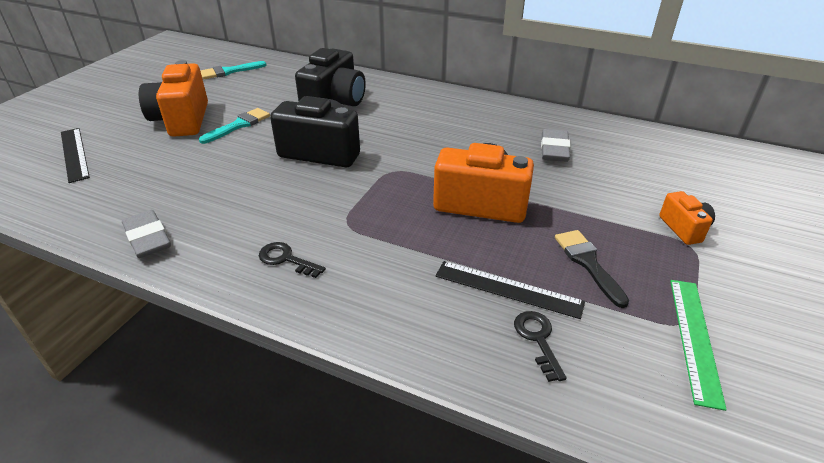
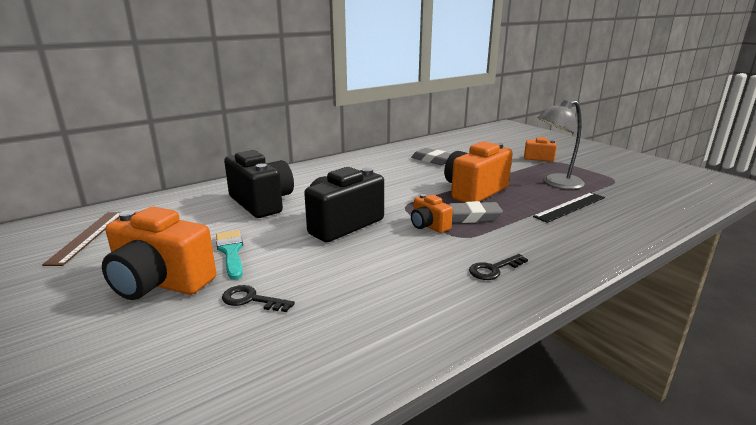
camera: 60 degrees left, 15 degrees down
black ruler [61,128,90,183] -> none
grey eraser [122,210,171,258] -> grey eraser moved to [447,201,503,223]
turquoise brush [200,61,266,79] -> brown ruler [42,212,121,266]
black key [514,311,567,382] -> black key moved to [222,285,295,312]
black brush [555,230,629,308] -> grey lamp [538,100,585,189]
green ruler [670,280,727,411] -> none
none -> orange camera [411,194,453,233]

